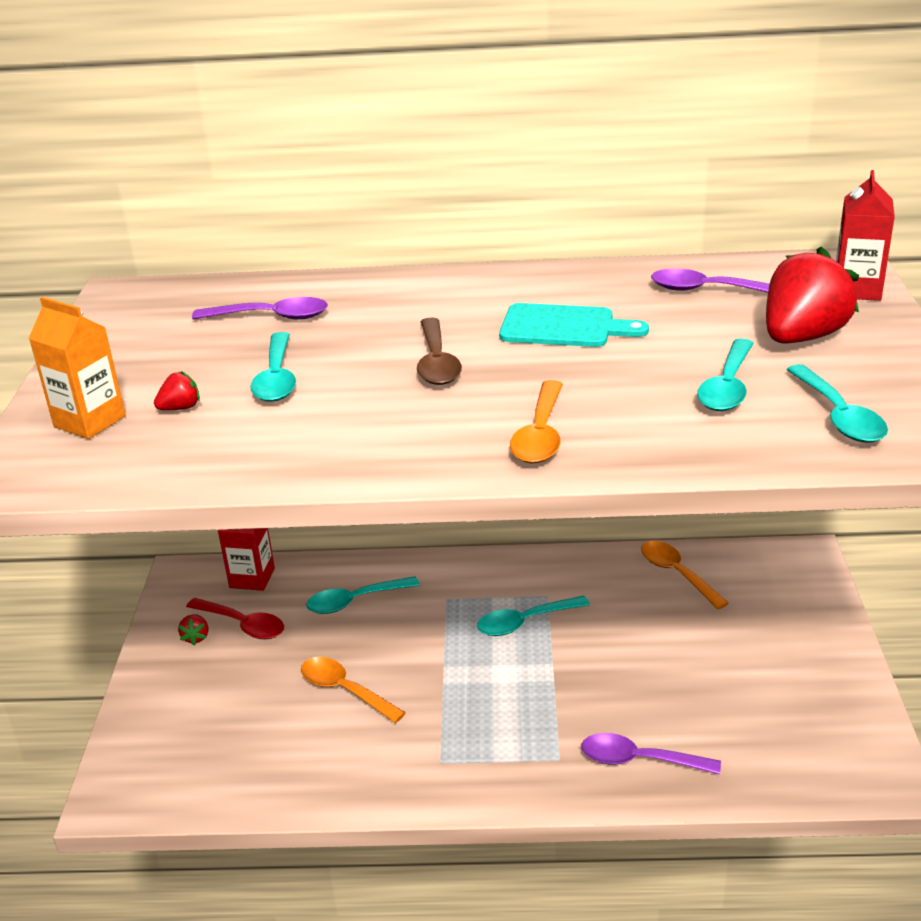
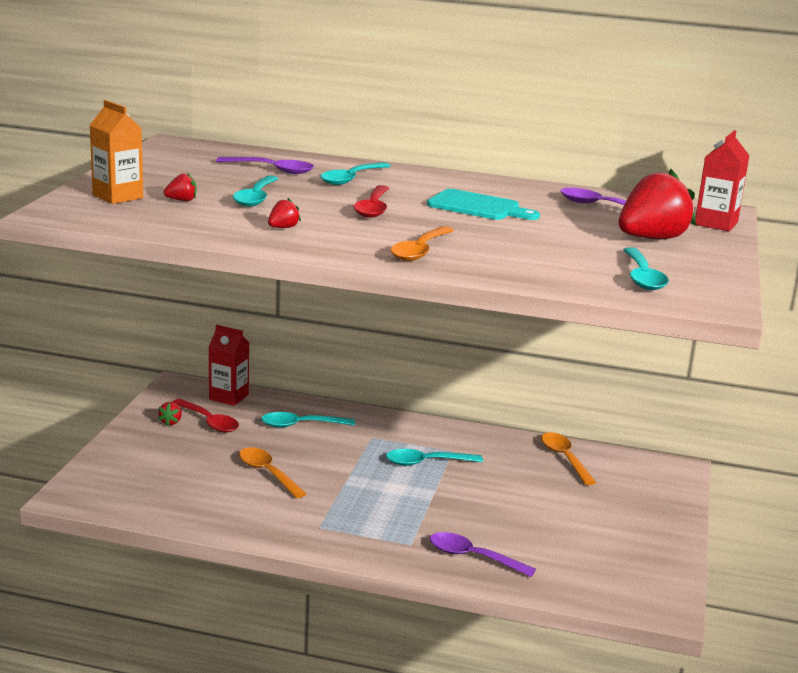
camera: 10 degrees right, 10 degrees down
brown spoon [417,317,462,385] -> red spoon [353,185,389,218]
turquoise spoon [697,339,754,411] -> turquoise spoon moved to [320,162,391,185]
none -> red strawberry [268,198,301,228]

